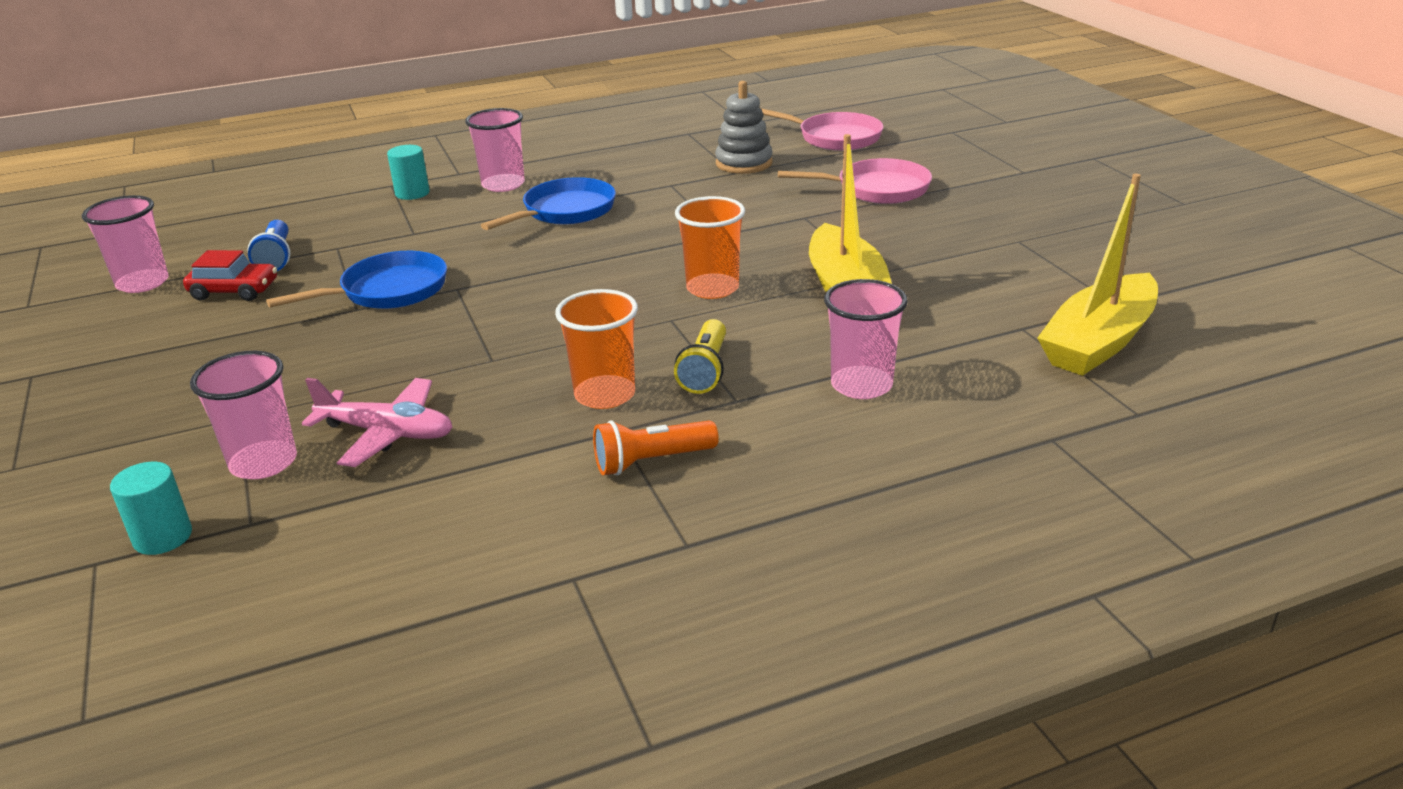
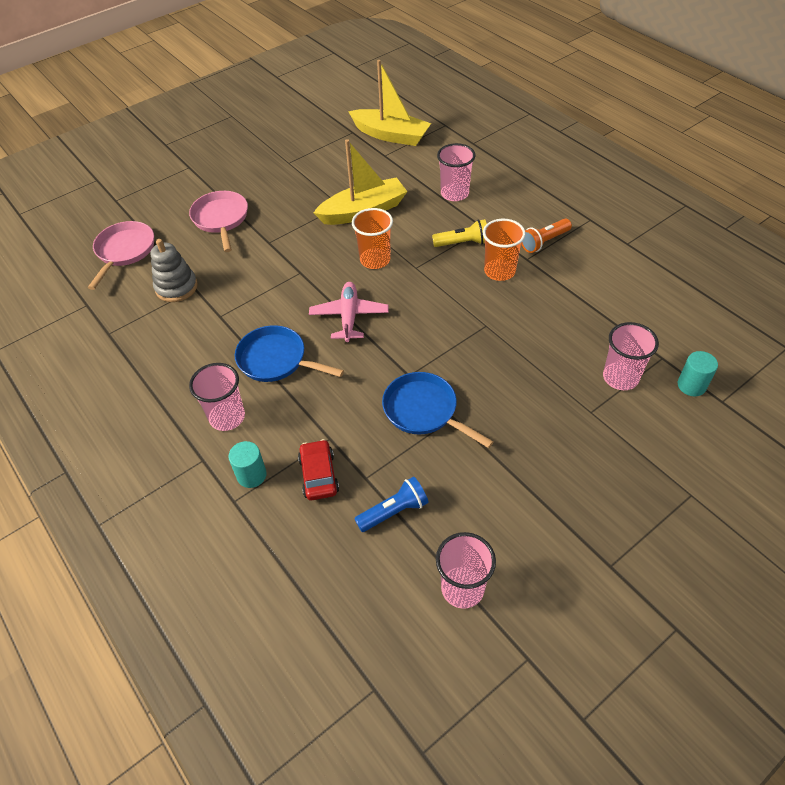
camera: 105 degrees left, 20 degrees up
red car [183,250,277,301] -> red car moved to [298,439,339,500]
pink plane [302,378,453,467] -> pink plane moved to [309,282,388,342]
orange flashlight [593,420,719,475] -> orange flashlight turned 90 degrees clockwise [522,218,572,253]

